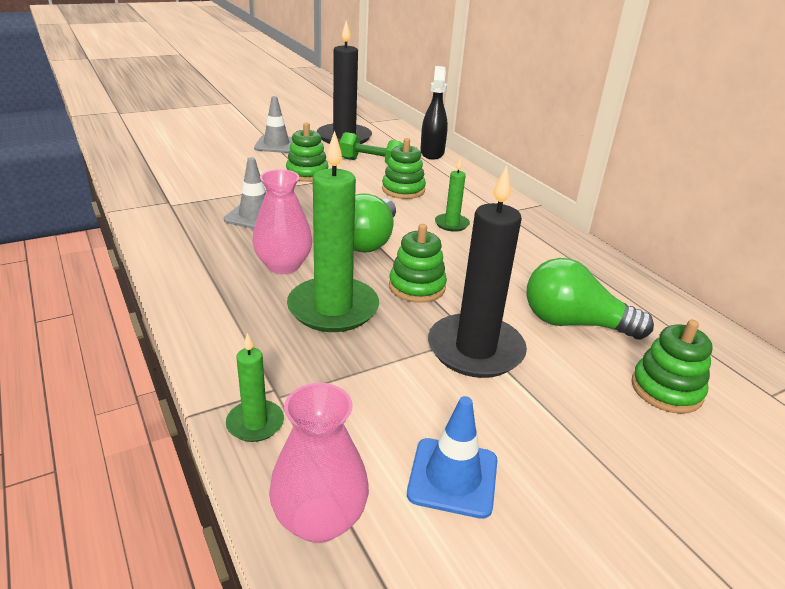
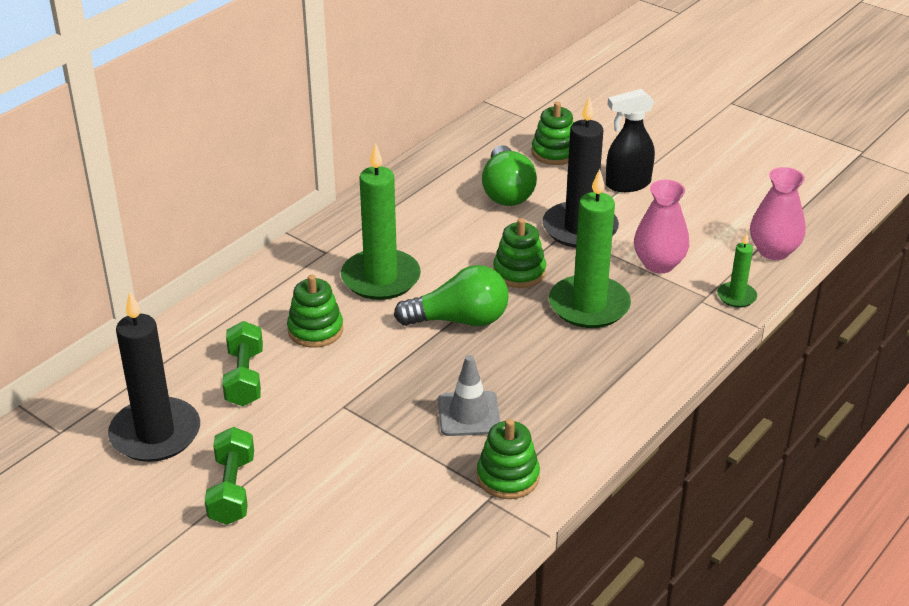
camera: 110 degrees left, 5 degrees up
pink vase [253,169,312,274] -> pink vase moved to [634,180,689,274]
grey traffic cone [254,96,293,153] -> green dumbbell [205,427,254,525]
green stacking toy [286,122,328,182] -> green stacking toy moved to [477,419,540,499]
blue traffic cone [407,396,497,519] -> none
black spray bottle [420,66,448,160] -> black spray bottle moved to [606,89,655,192]
green candle [435,159,470,232] -> green candle [341,143,421,300], size x2.04

